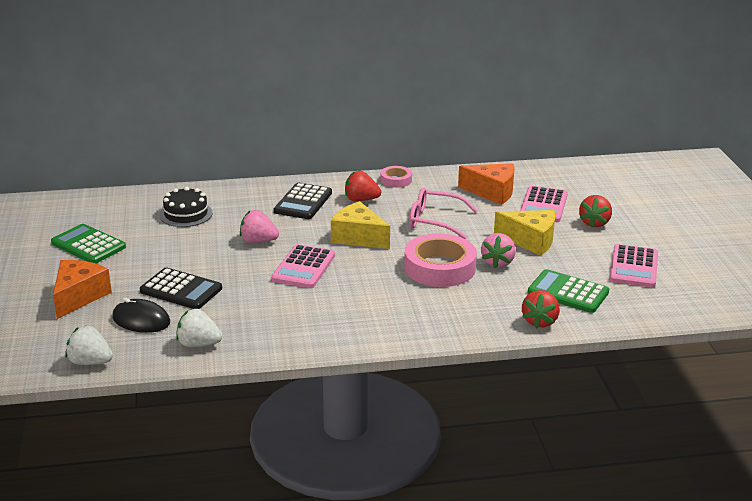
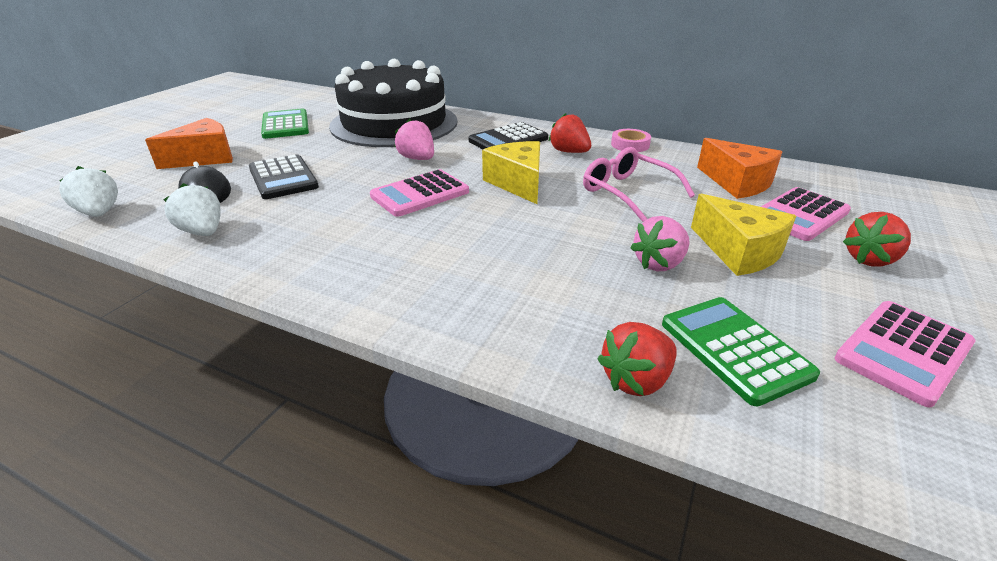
camera: 35 degrees right, 5 degrees up
black cake [159,187,213,227] -> black cake [329,59,457,147], size x2.33
pink tape [404,234,477,287] -> none

